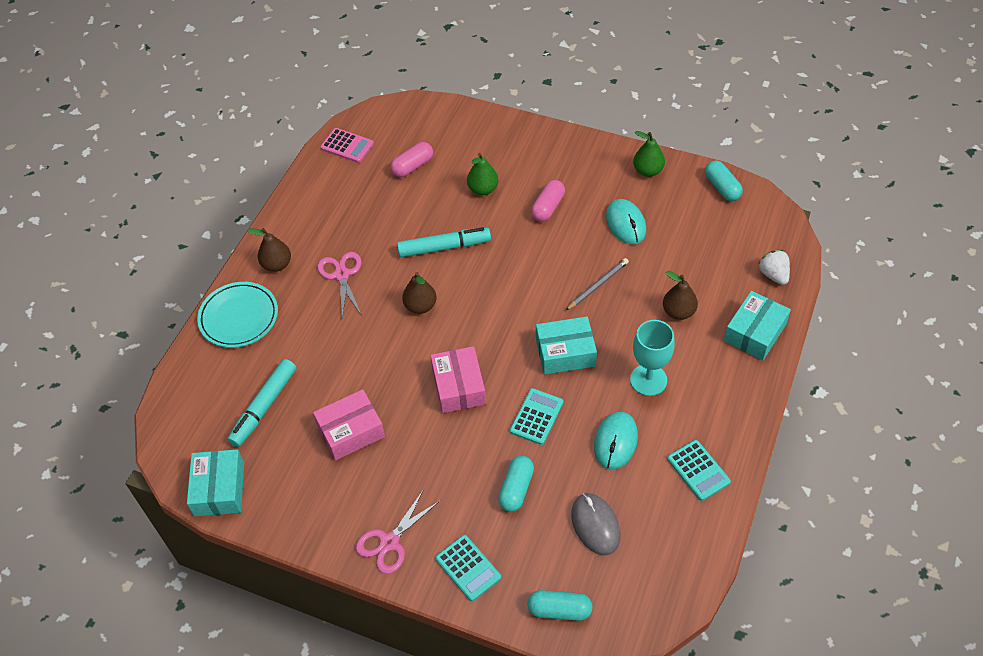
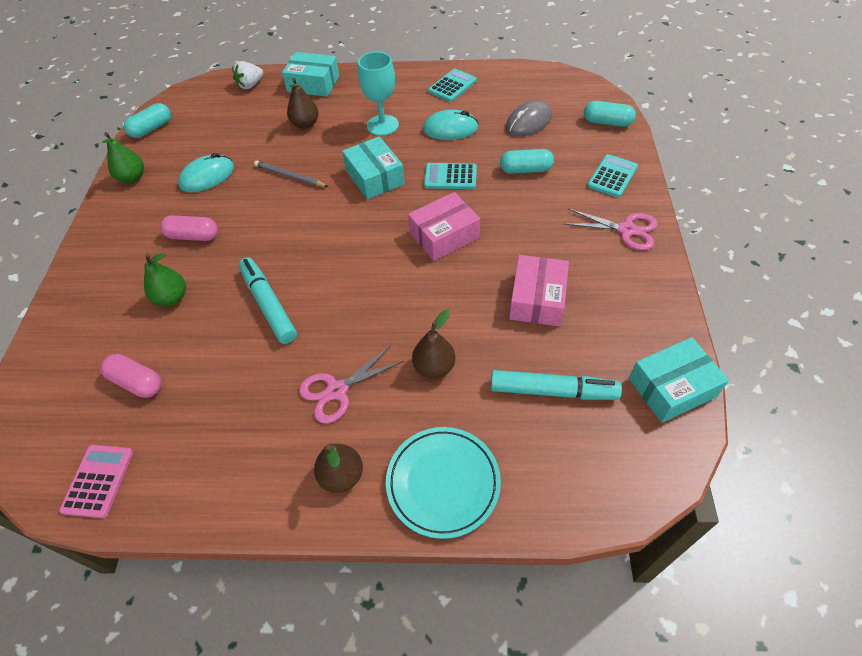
camera: 110 degrees left, 0 degrees up
pink box [313,389,385,460] -> pink box turned 60 degrees clockwise [509,255,569,326]
brown pear [402,272,436,314] -> brown pear moved to [412,310,456,378]
turquoise capsule [528,590,593,621] -> turquoise capsule turned 60 degrees counterclockwise [584,101,636,127]

